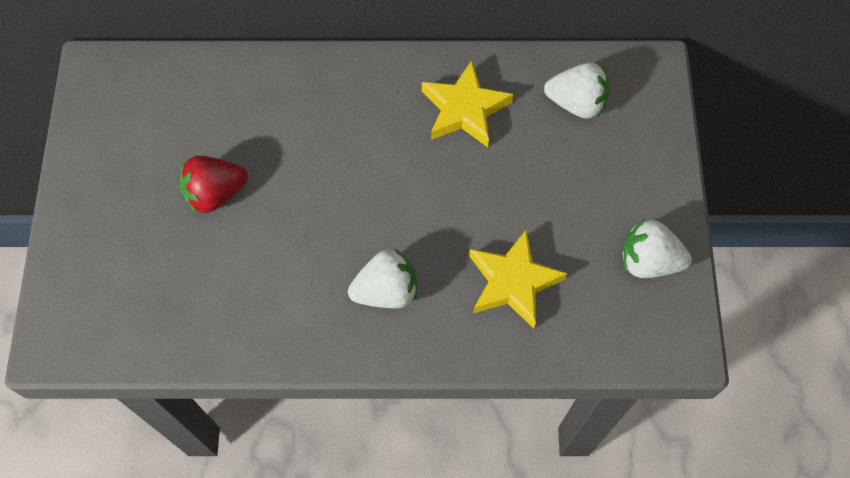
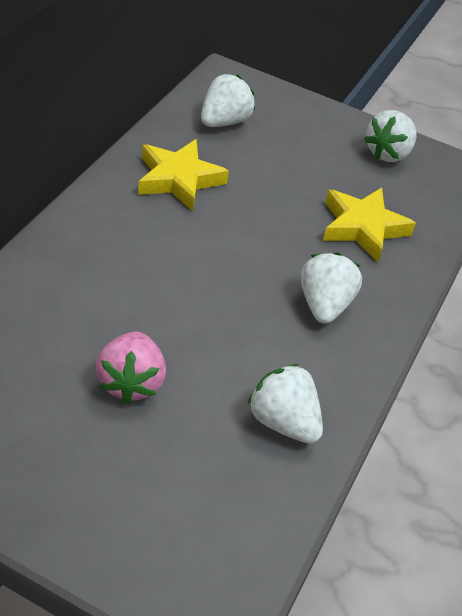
camera: 70 degrees left, 20 degrees down
red strawberry [180,156,248,213] -> pink strawberry [96,332,166,404]
none -> white strawberry [247,364,323,444]

